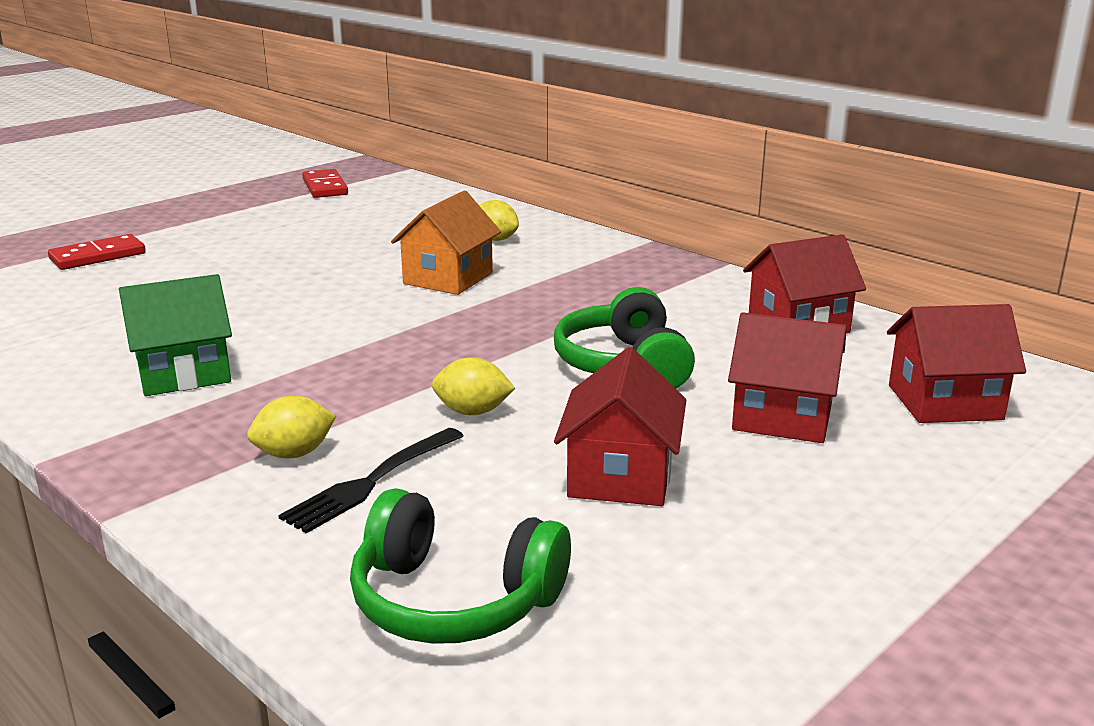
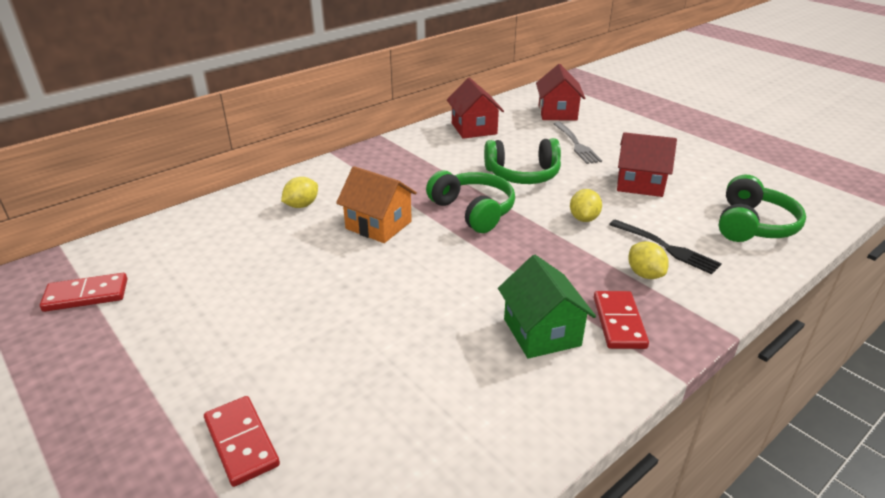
camera: 85 degrees left, 10 degrees up
red house [728,312,847,443] -> grey fork [554,122,602,164]
none -> green headphones [426,171,515,233]
none -> red domino [594,291,649,349]

